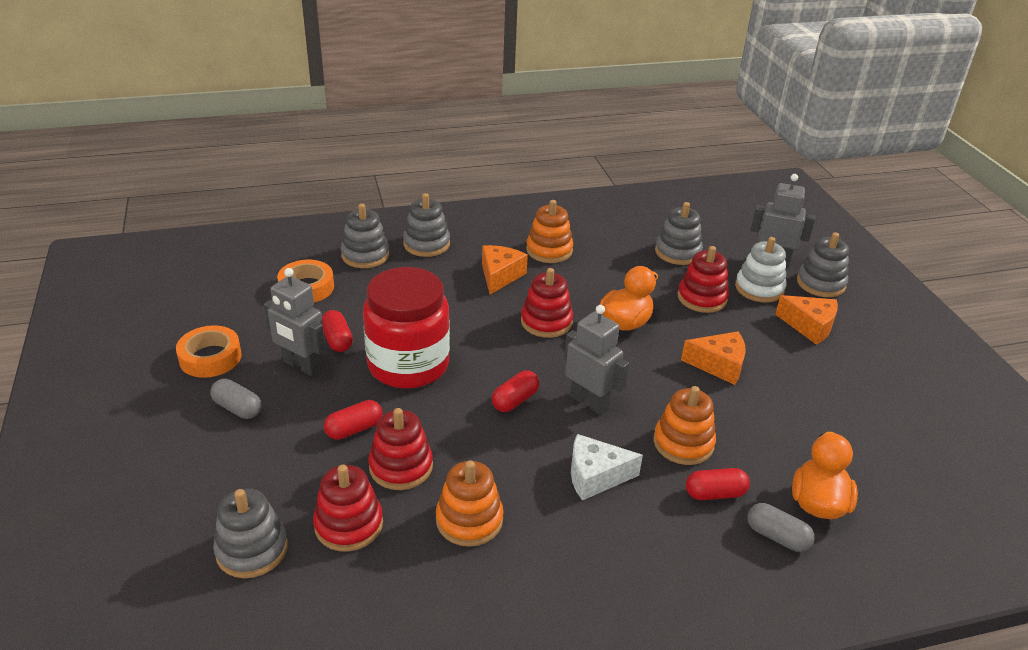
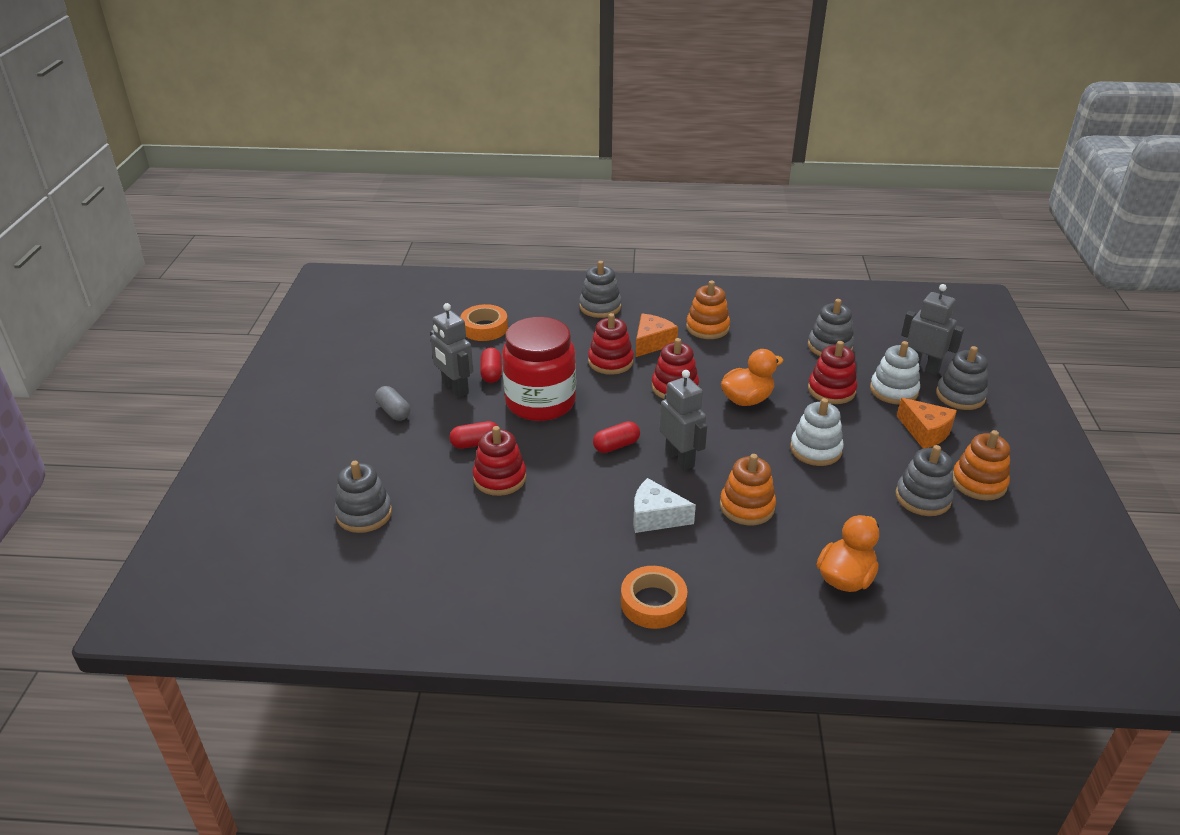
camera: 20 degrees right, 0 degrees up
orange tape [176,325,242,378] -> orange tape moved to [621,566,687,629]
red stacking toy [313,465,383,552] -> red stacking toy moved to [588,313,634,375]
grey stacking toy [341,204,389,268] -> grey stacking toy moved to [896,445,954,516]
orange stacking toy [436,460,504,547] -> orange stacking toy moved to [953,430,1010,500]
orange cheese [681,331,746,385] -> white stacking toy [790,398,844,466]
red capsule [686,468,750,500] -> none
grey capsule [748,503,815,552] -> none

